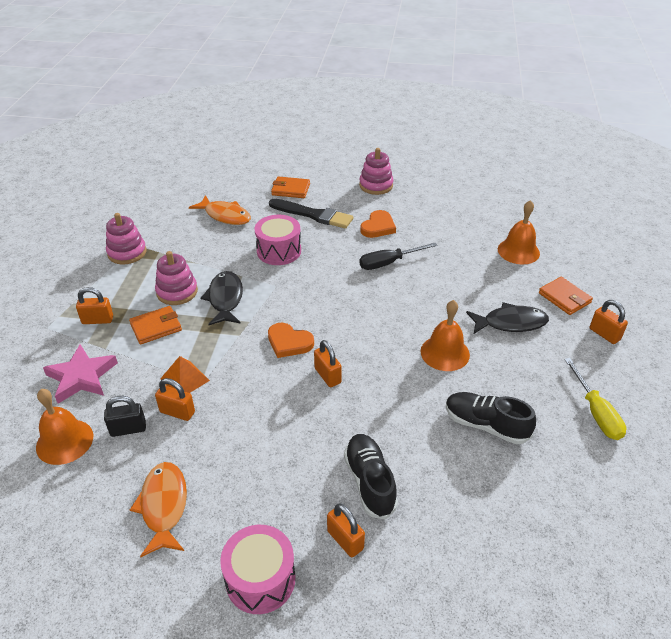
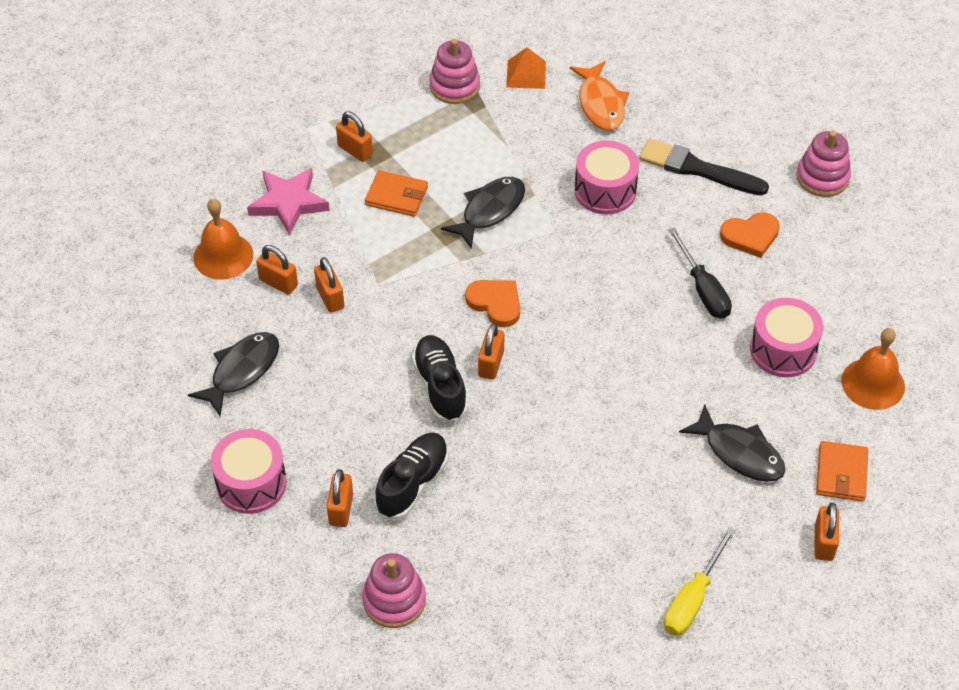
camera: 45 degrees right, 10 degrees up
black padlock [104,396,146,437] -> orange padlock [256,245,298,295]
orange fish [130,462,187,557] -> black fish [188,332,279,416]
pink stacking toy [155,251,198,305] -> pink stacking toy moved to [362,553,426,628]
orange pyramid [160,356,210,393] -> orange pyramid moved to [506,47,546,89]
orange heart [268,323,314,358] -> orange heart turned 150 degrees clockwise [465,280,520,327]
black brush [269,199,353,229] -> black brush turned 135 degrees clockwise [639,139,769,195]
orange wallet [271,176,310,198] -> none
black screwdriver [359,243,438,270] -> black screwdriver turned 135 degrees counterclockwise [668,227,732,319]
orange bell [420,300,470,371] -> none
black shoe [446,392,536,444] -> black shoe moved to [412,335,468,423]
none -> pink drum [750,298,824,377]

